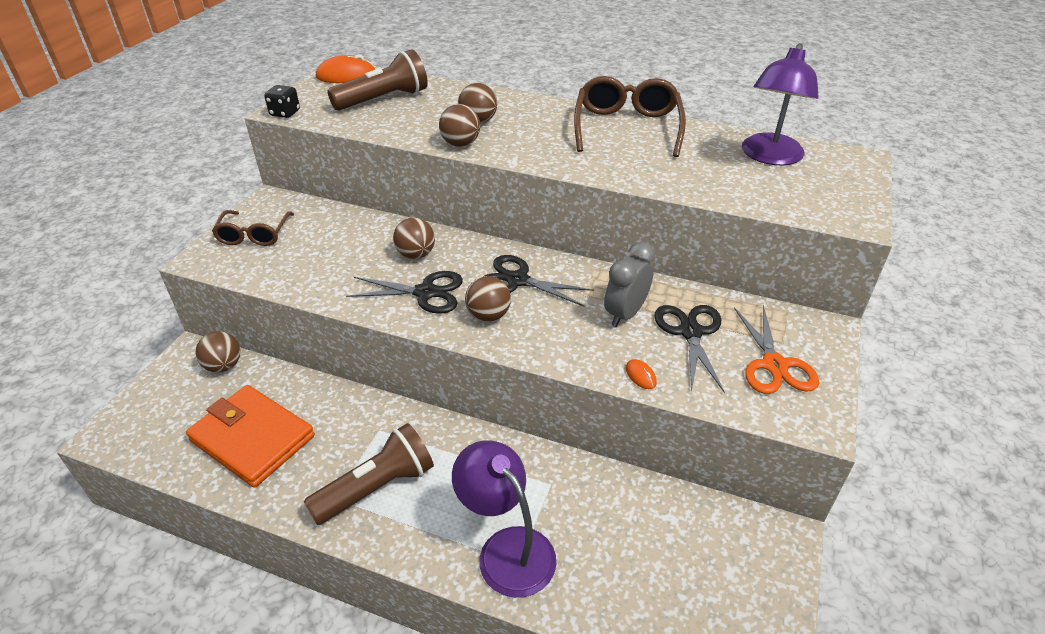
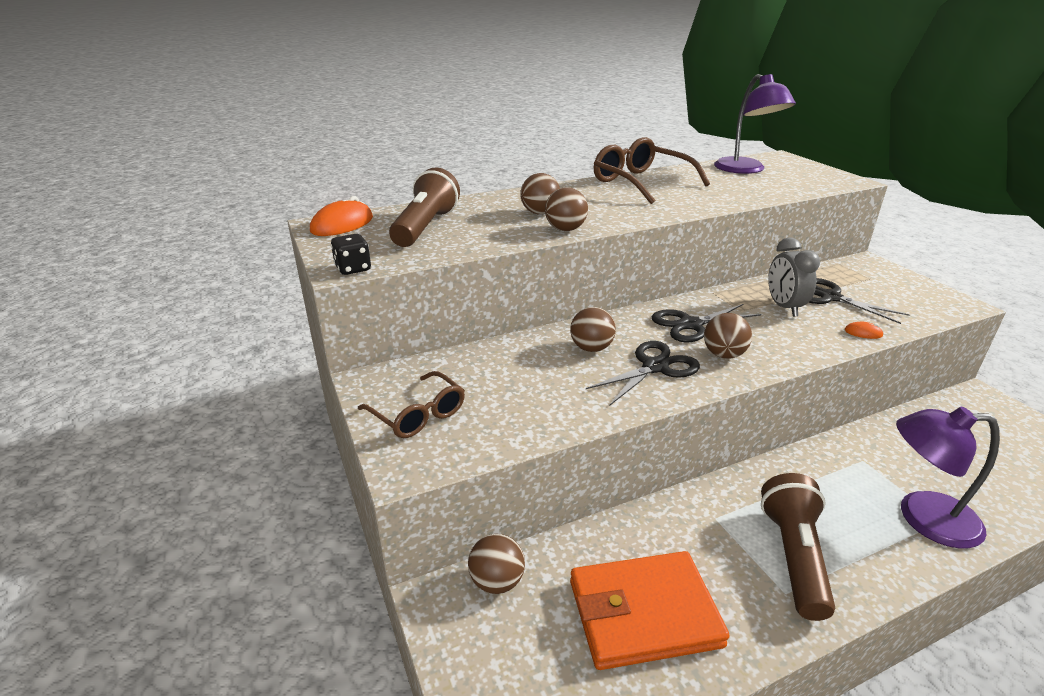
camera: 45 degrees left, 10 degrees down
orange scissors [734,305,819,394] -> none

